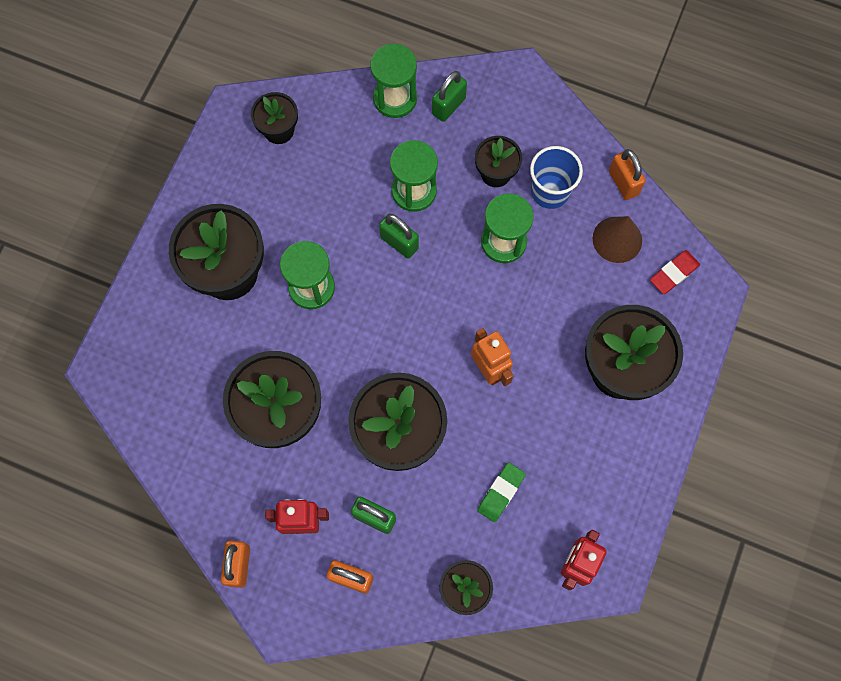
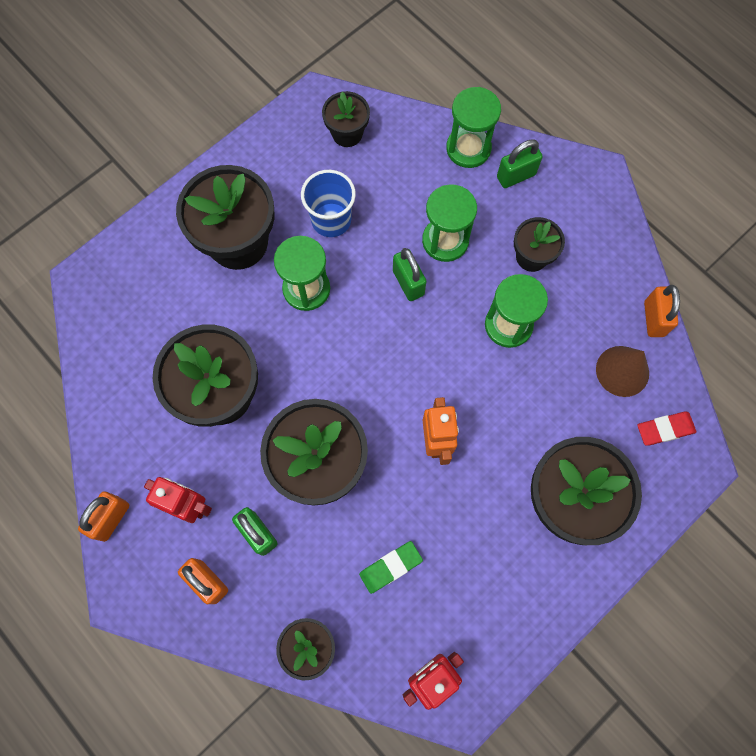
camera: 25 degrees right, 0 degrees up
blue cup [530,146,583,209] -> blue cup moved to [301,170,356,237]

